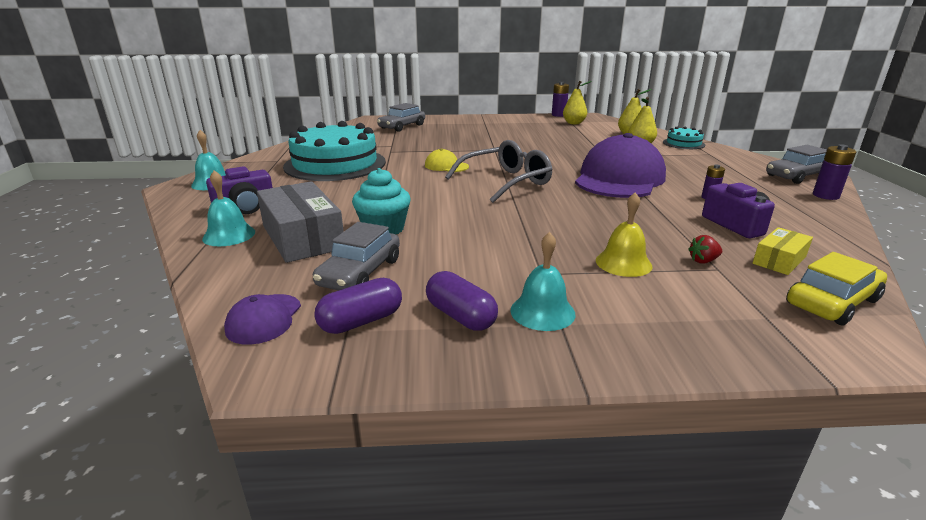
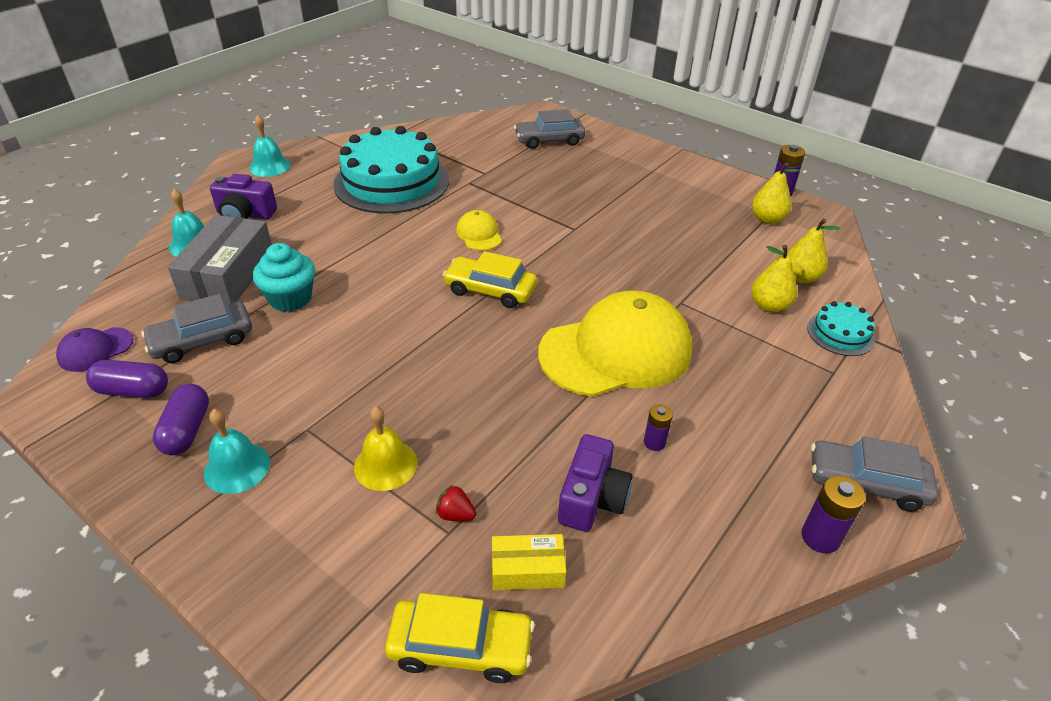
camera: 40 degrees right, 15 degrees up
grey glasses [445,140,553,203] -> yellow car [443,251,537,308]
purple cap [575,133,666,198] -> yellow cap [538,291,692,397]

